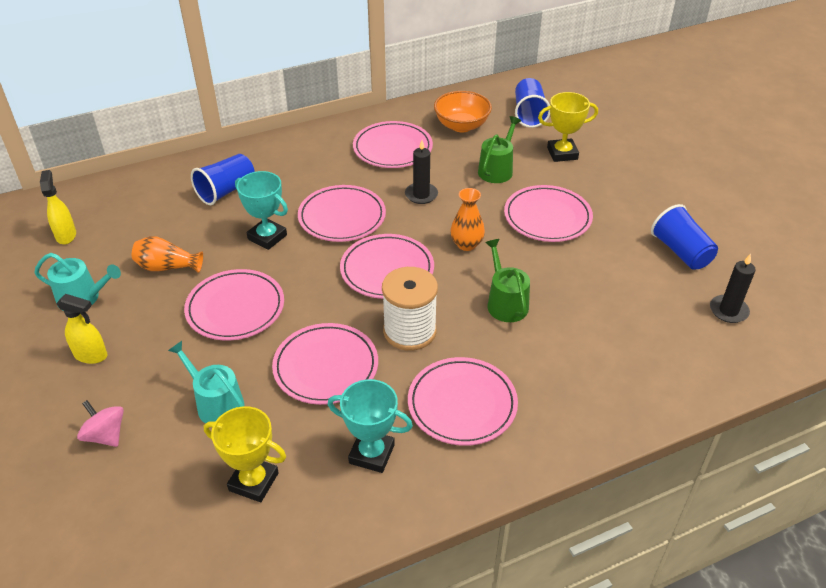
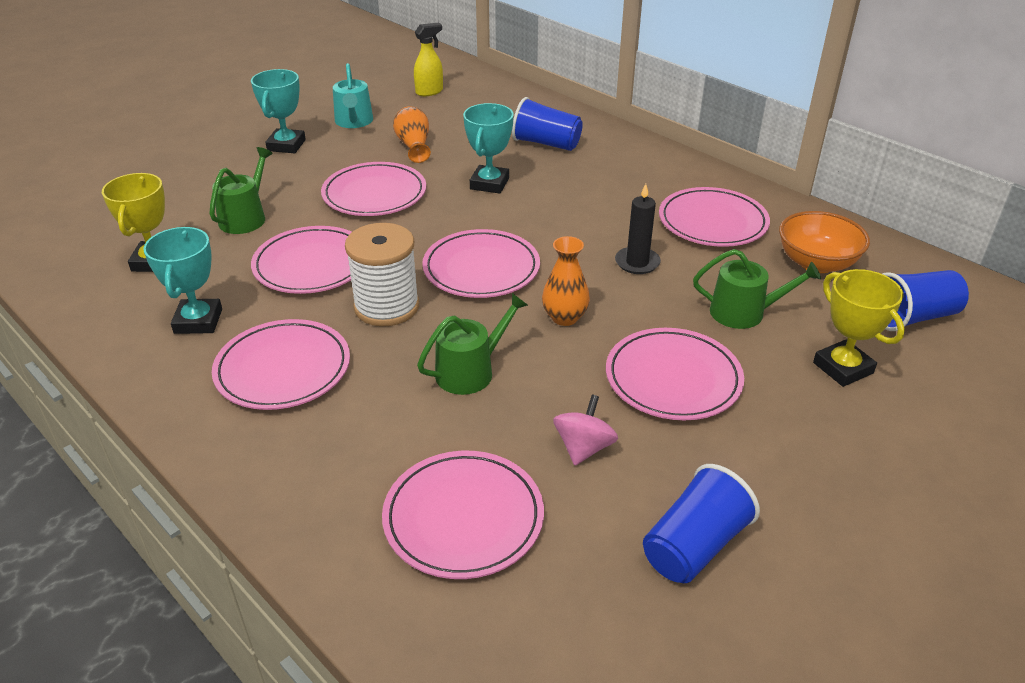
camera: 70 degrees right, 5 degrees down
yellow spray bottle [56,294,107,364] -> turquoise trophy [251,69,306,153]
pink spinning top [77,400,124,447] -> pink spinning top moved to [553,394,618,465]
turquoise watering can [168,341,245,423] -> green watering can [210,147,273,234]
pink plate [298,185,386,242] -> pink plate moved to [382,451,544,579]
black candle [710,254,755,323] -> none

